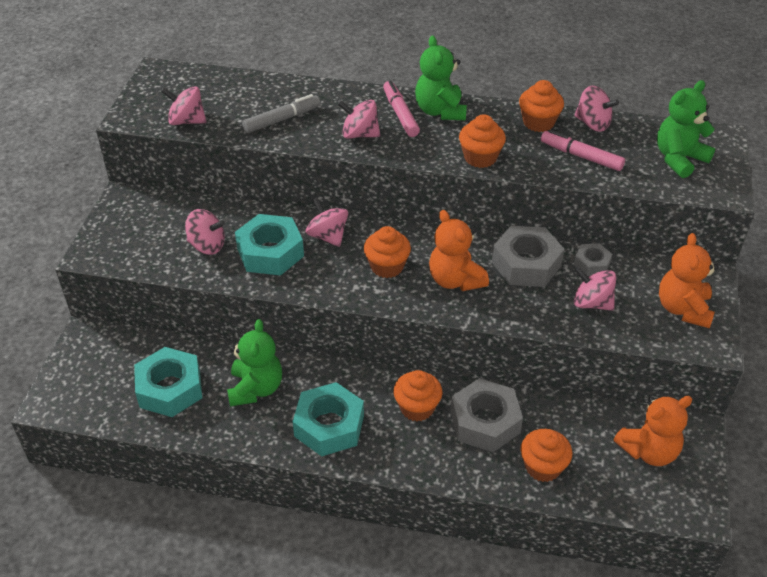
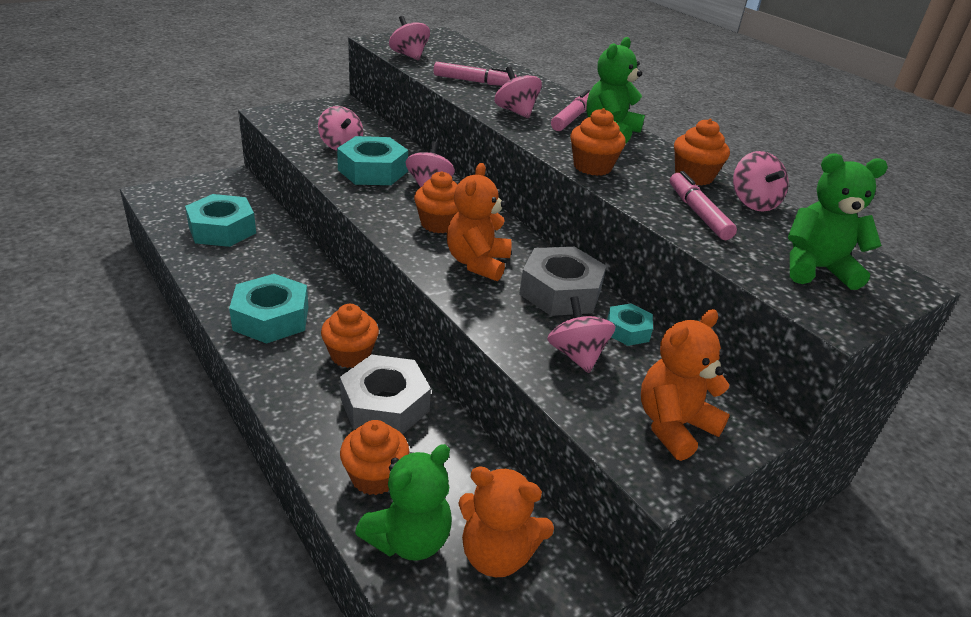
camera: 40 degrees right, 10 degrees down
green teddy bear [227,319,282,407] -> green teddy bear moved to [355,444,452,561]
grey marker [242,94,321,133] -> pink marker [433,62,517,86]
grey nut [574,243,612,276] -> turquoise nut [607,303,653,346]

